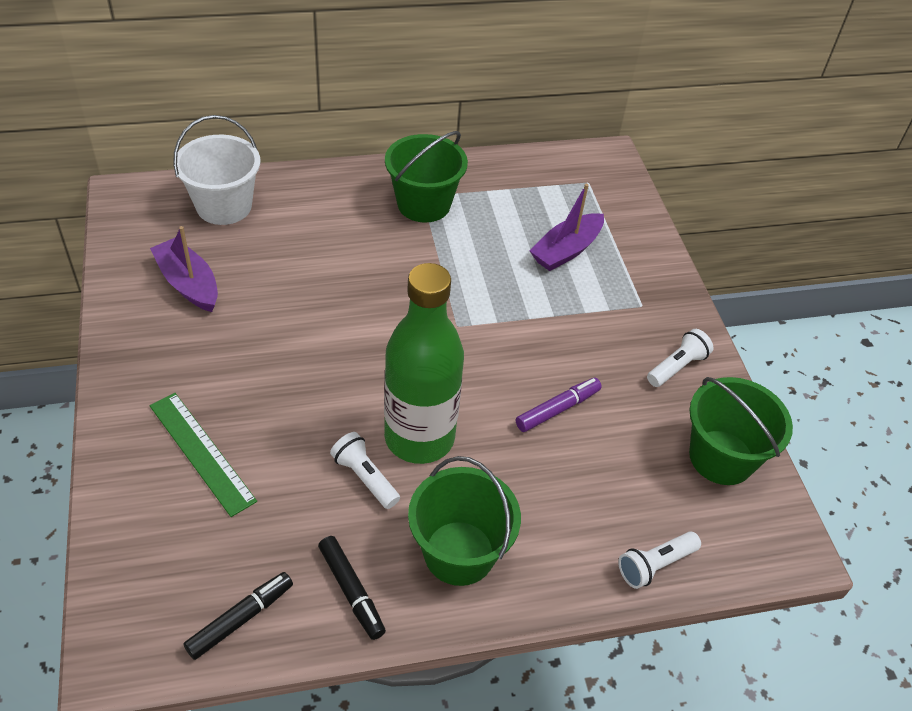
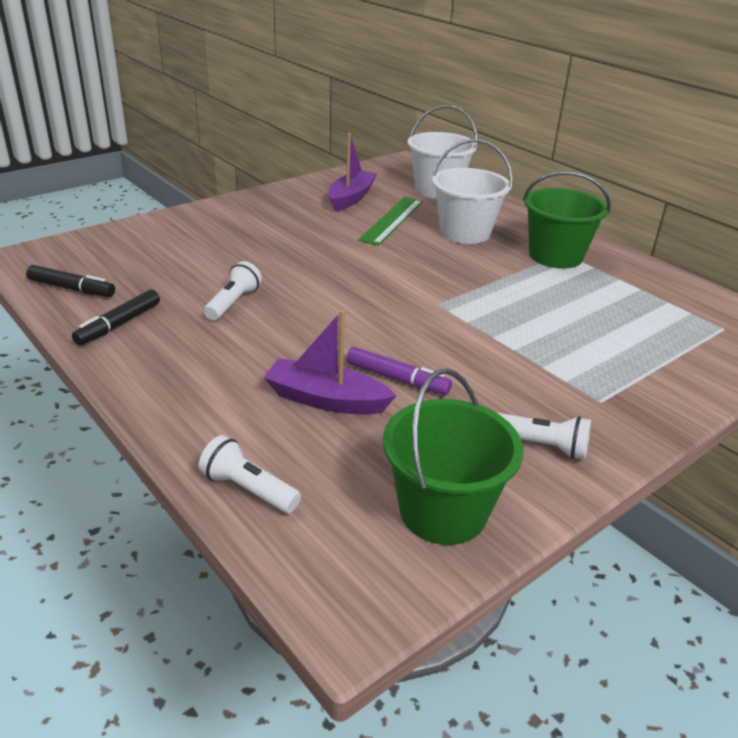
camera: 65 degrees right, 15 degrees down
green ruler [150,393,257,517] -> green ruler moved to [358,197,423,246]
green bottle [384,263,464,464] -> none
green bucket [408,456,521,586] -> none
purple boat [529,184,604,271] -> purple boat moved to [264,310,396,415]
none -> white bucket [432,139,513,244]

